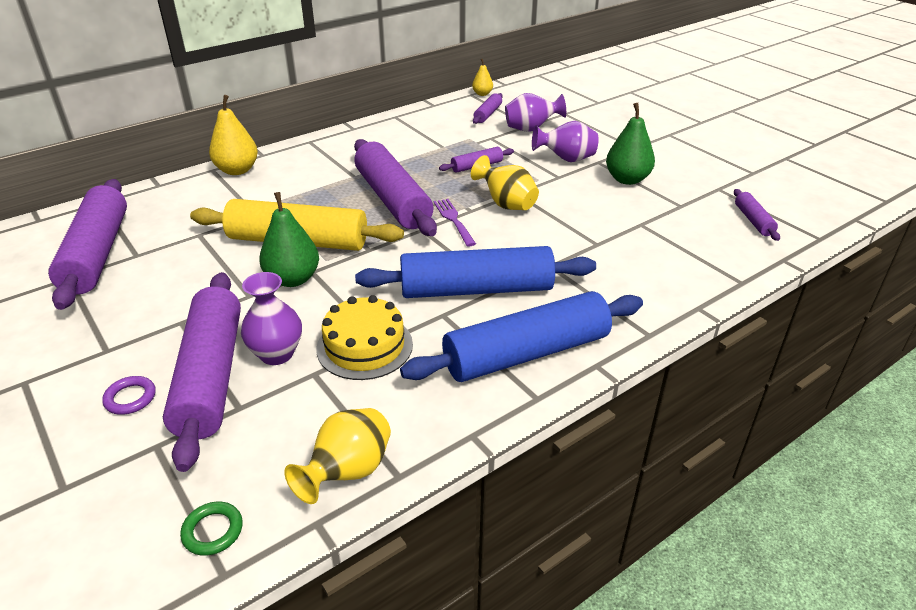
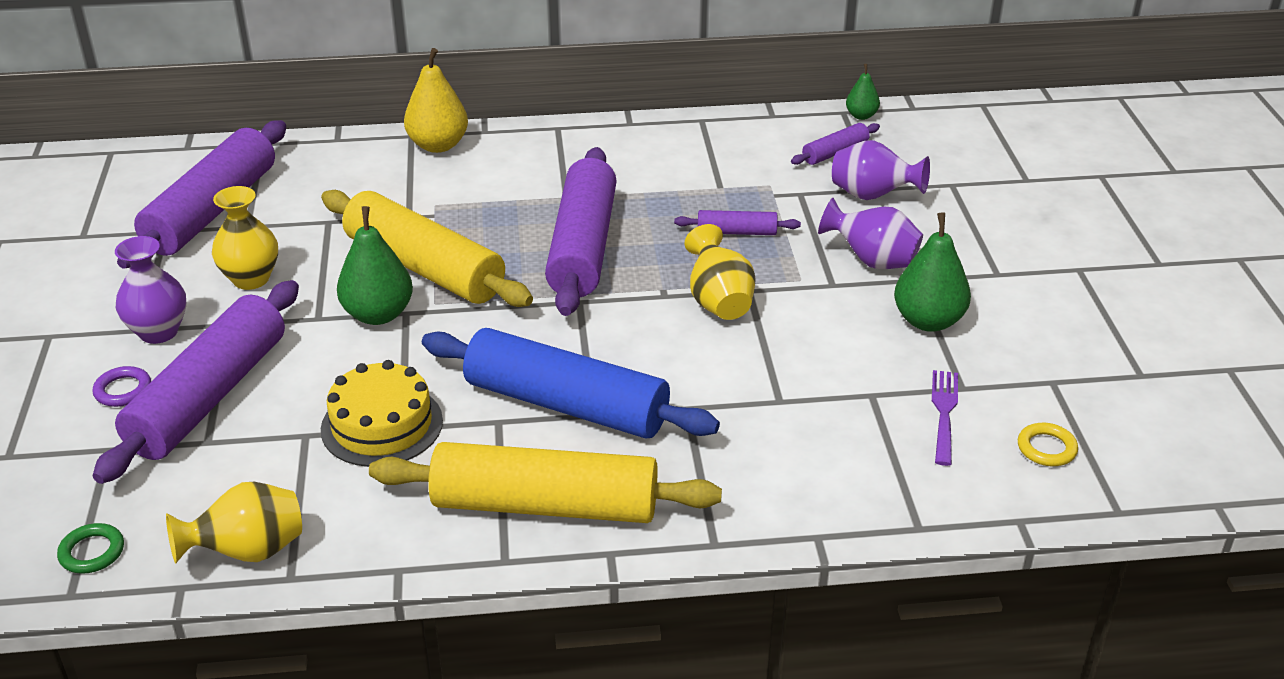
camera: 30 degrees right, 0 degrees up
purple vase [241,272,302,365] -> purple vase moved to [115,236,187,344]
blue rolling pin [400,291,643,382] -> yellow rolling pin [369,442,722,523]
purple fork [433,199,476,246] -> purple fork moved to [932,370,958,466]
yellow pear [472,59,493,96] -> green pear [846,64,880,120]
purple rolling pin [734,189,780,241] -> yellow ring [1018,423,1078,466]
none -> yellow vase [212,186,278,290]

